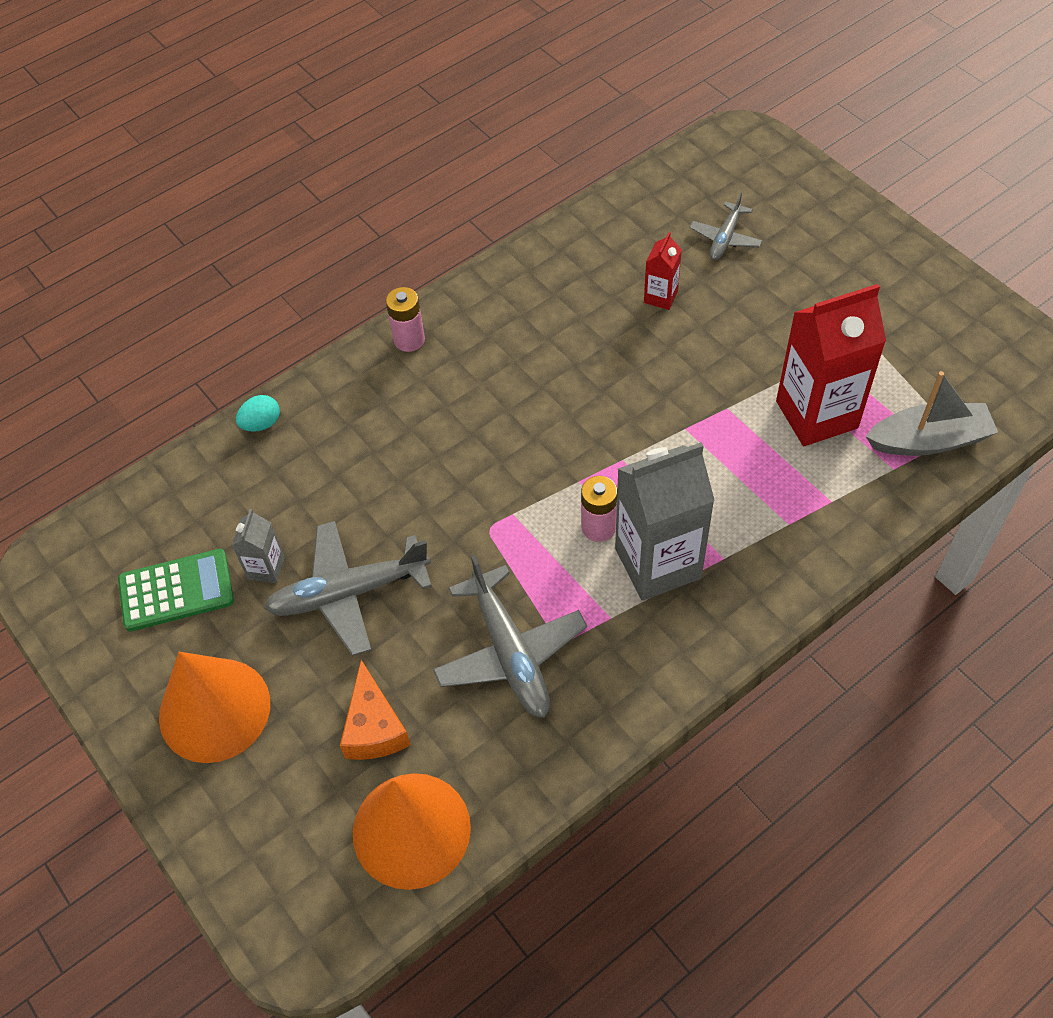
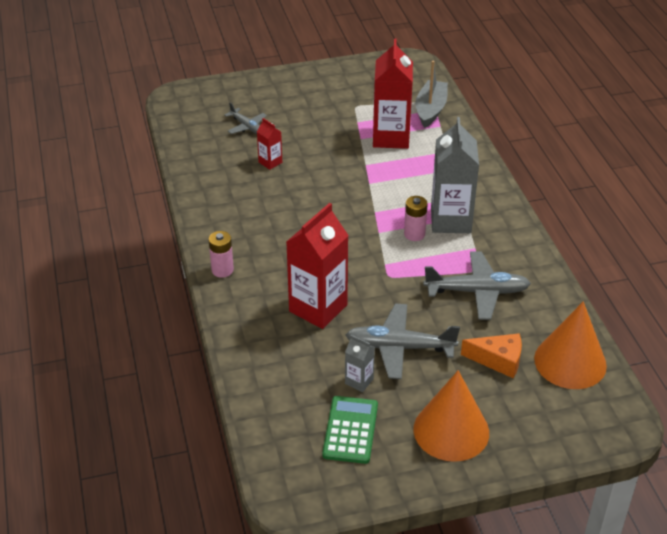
camera: 70 degrees left, 15 degrees down
turquoise egg [236,395,280,432] -> none
grey plane [264,521,432,656] -> grey plane turned 90 degrees clockwise [346,303,460,379]
none -> red carton [286,203,349,329]

